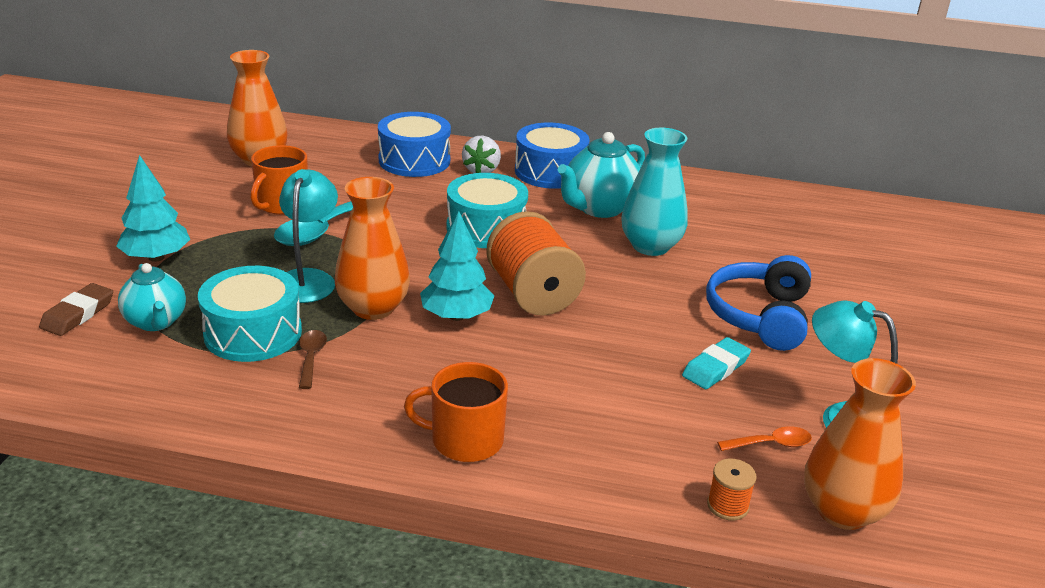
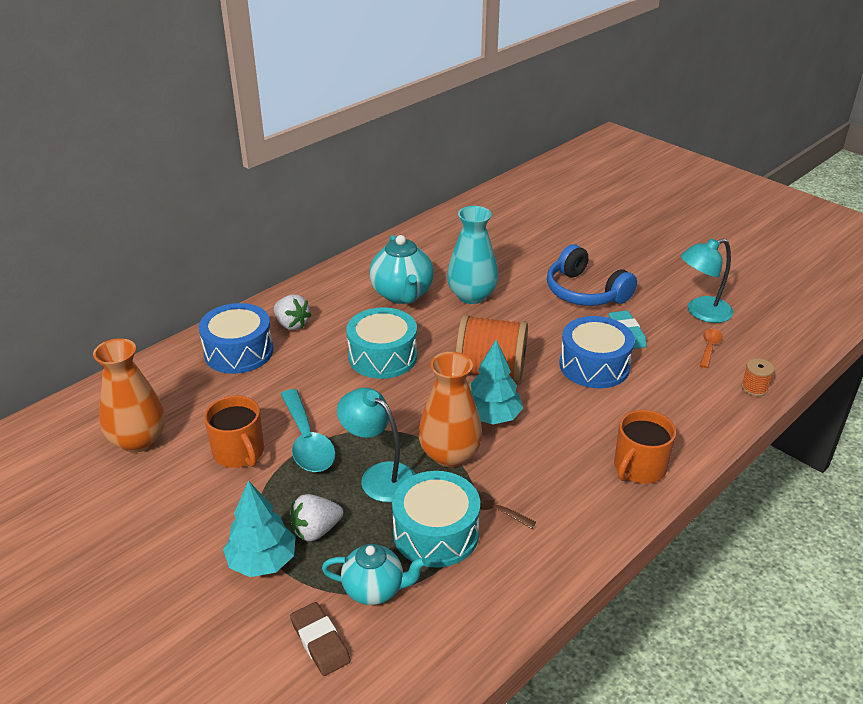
camera: 55 degrees left, 5 degrees up
blue drum [515,123,589,189] -> blue drum moved to [559,316,635,388]
orange vase [804,358,916,530] -> none
none -> white strawberry [290,494,343,541]

